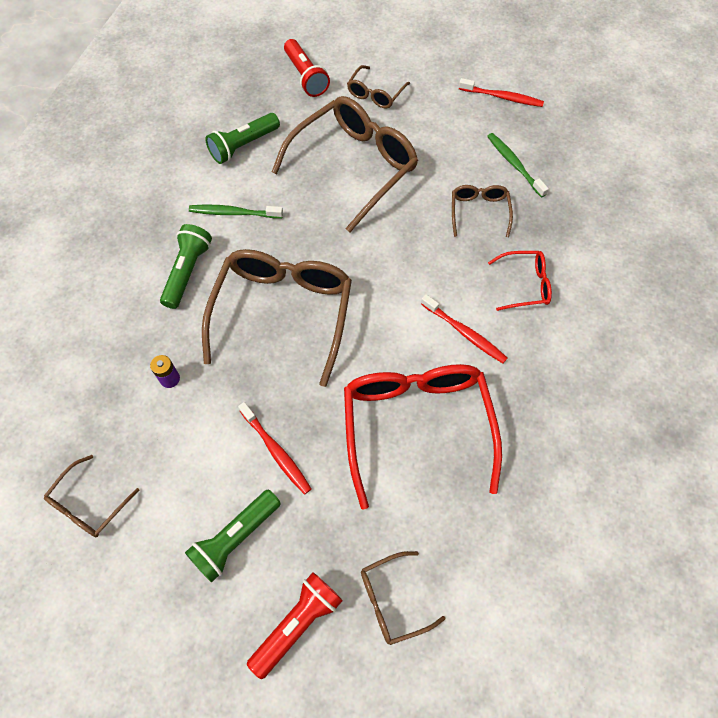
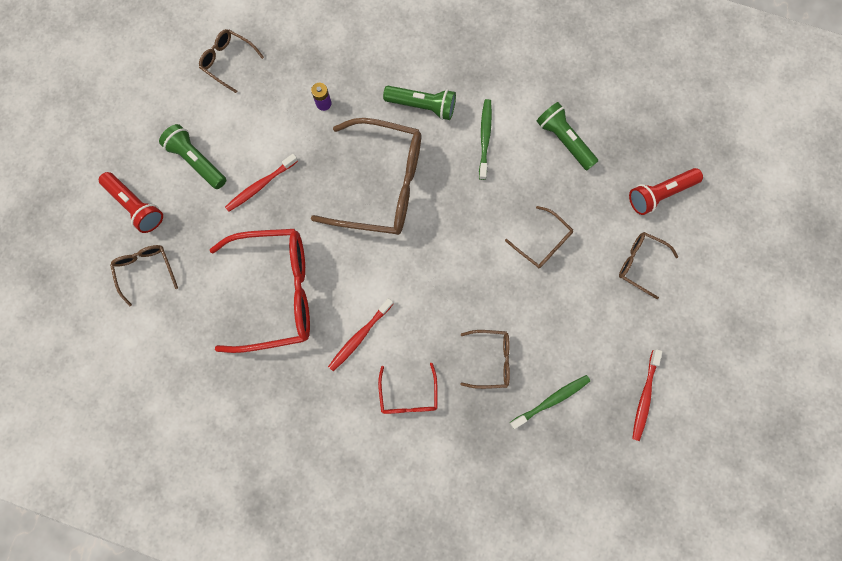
camera: 90 degrees right, 15 degrees up
brown glasses [272,96,418,232] -> brown glasses [505,206,573,268], size x0.48

